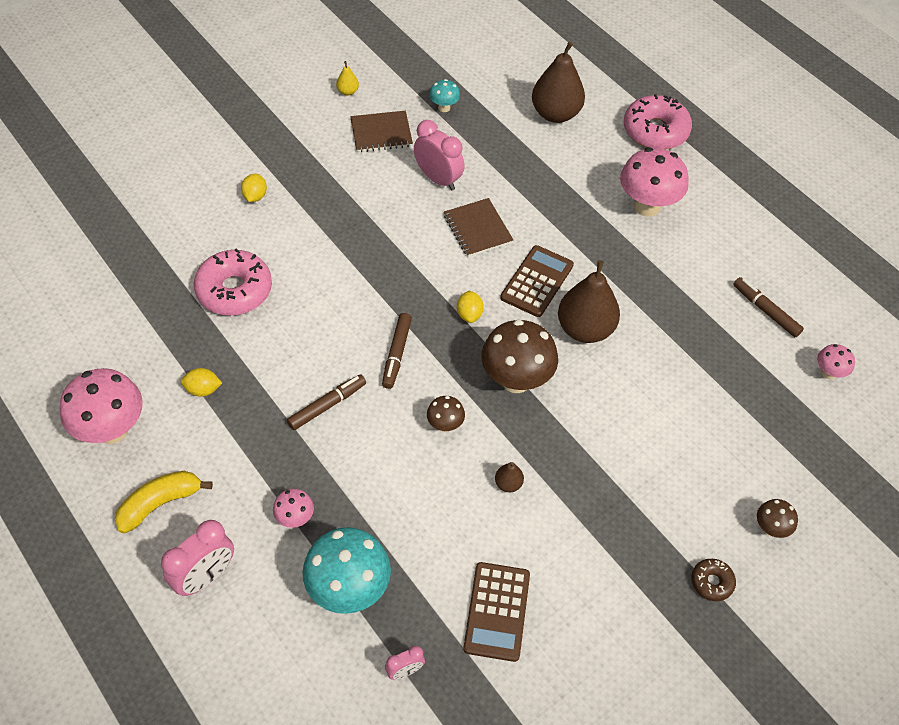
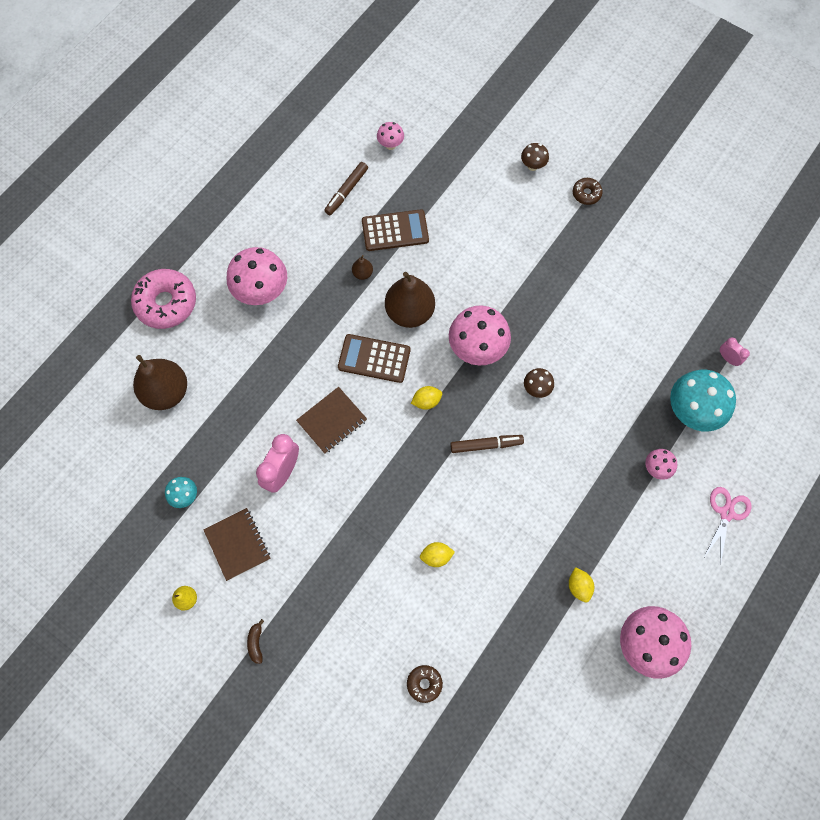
camera: 105 degrees left, 15 degrees up
yellow banana [115,471,213,533] -> none
pink clock [161,520,234,596] -> pink scissors [704,487,752,565]
pink donut [194,248,272,316] -> none
yellow lemon [241,174,267,202] -> yellow lemon moved to [420,542,455,567]
brown marker [287,374,366,430] -> none
brown calculator [463,562,530,662] -> brown calculator moved to [362,209,429,251]
brown mushroom [481,320,558,393] -> pink mushroom [449,305,511,365]
brown pear [495,462,524,492] -> brown pear moved to [352,255,373,280]
none -> brown banana [247,619,264,664]
none -> brown donut [407,665,443,703]

